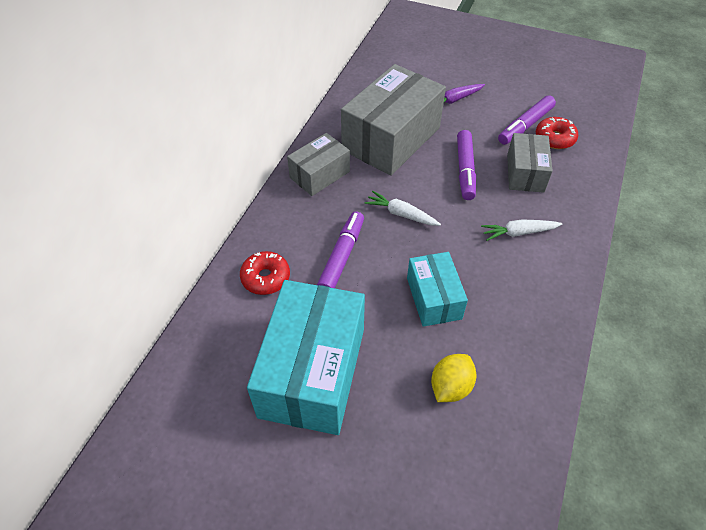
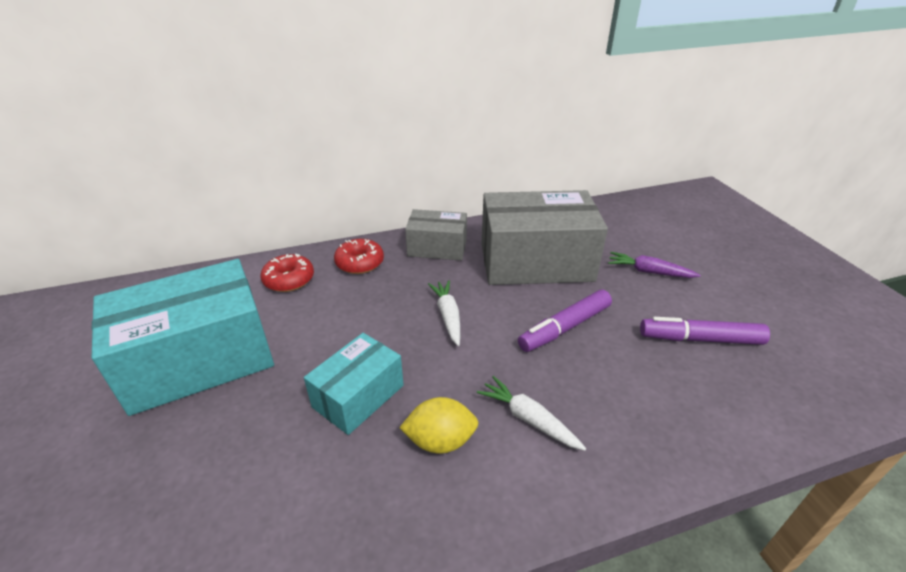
camera: 50 degrees right, 15 degrees down
purple marker [317,211,364,288] -> none
yellow lemon [431,354,476,402] -> yellow lemon moved to [399,397,479,454]
grey box [507,133,553,193] -> none
red donut [536,117,578,149] -> red donut moved to [334,239,384,274]

